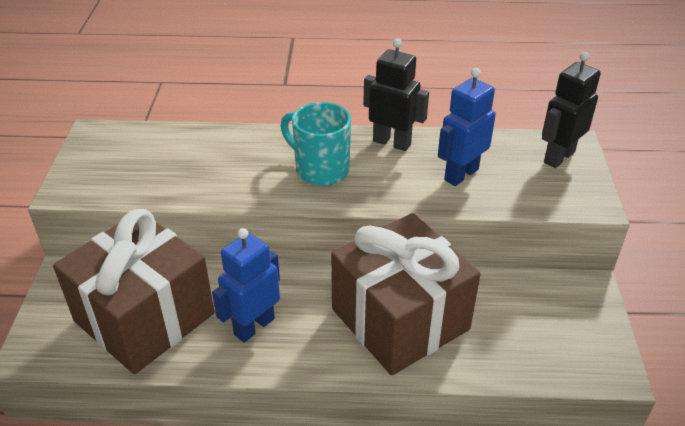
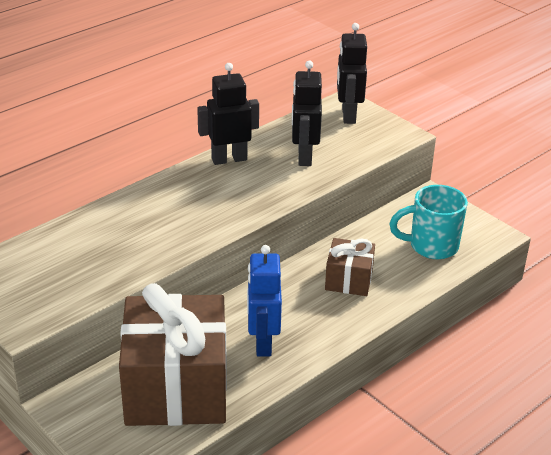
camera: 45 degrees left, 5 degrees down
turquoise mug [280,102,351,186] -> turquoise mug moved to [389,185,468,259]
brown gift [331,213,481,375] -> brown gift [325,238,375,296], size x0.49
blue robot [438,68,496,186] -> black robot [292,61,322,166]

